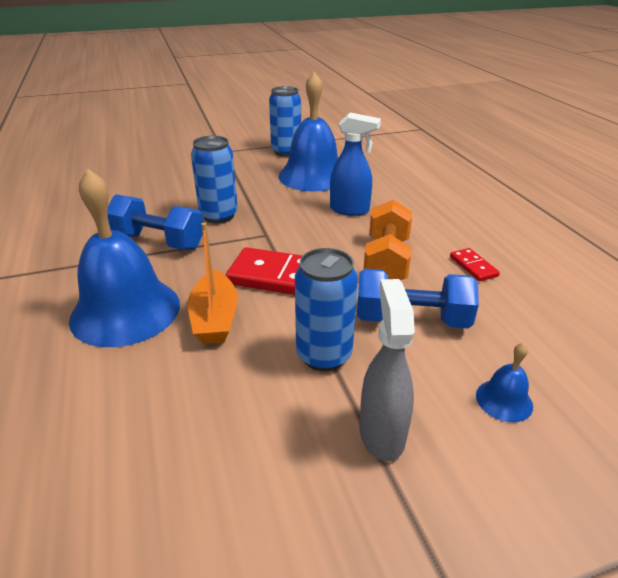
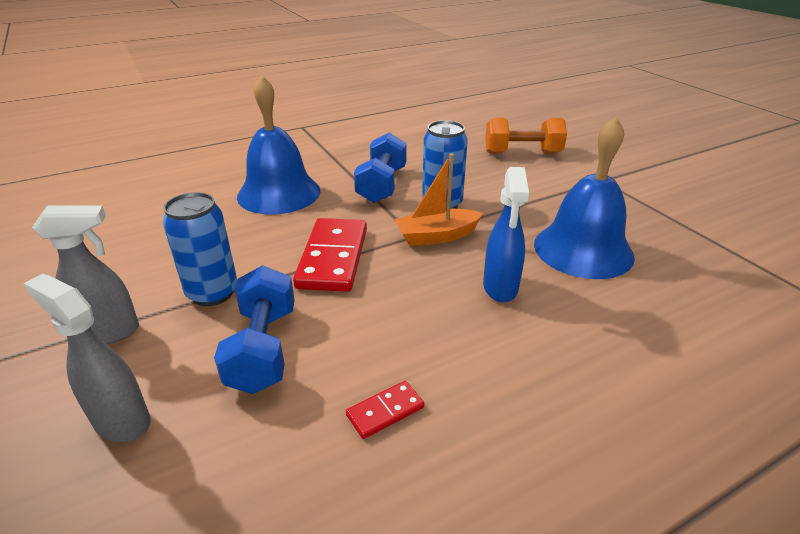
camera: 80 degrees right, 0 degrees up
orange boat [188,223,238,344] -> orange boat moved to [394,153,483,246]
blue can [269,86,301,156] -> none
orange dumbbell [363,200,412,280] -> orange dumbbell moved to [485,118,567,154]
blue bell [476,343,533,422] -> grey spray bottle [23,274,151,442]

